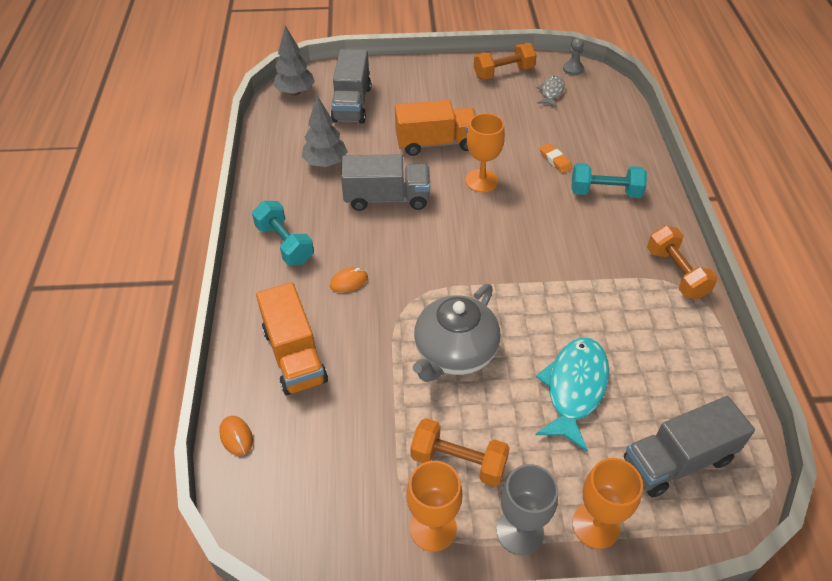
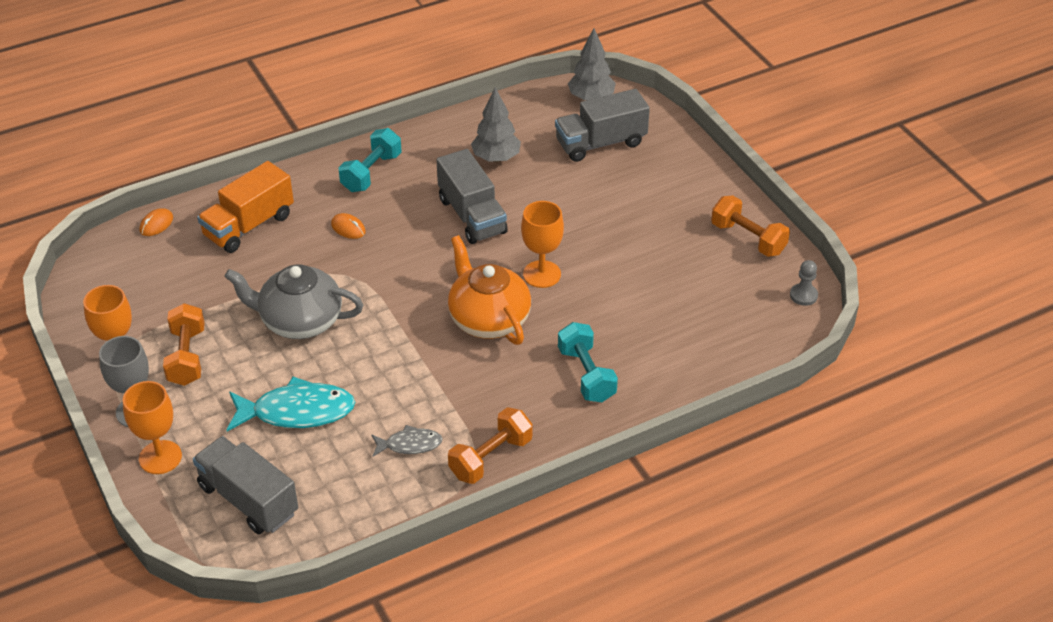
camera: 65 degrees right, 5 degrees down
orange truck [395,100,476,156] -> none
grey fish [537,75,565,107] -> grey fish moved to [371,425,443,457]
orange eraser [540,143,572,173] -> none
none -> orange teapot [448,235,531,345]

